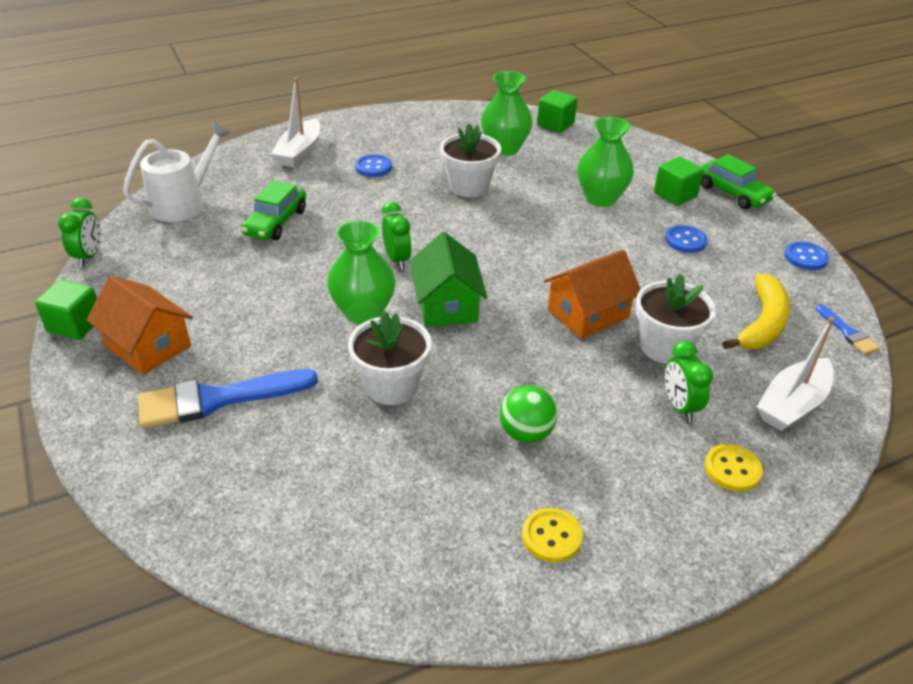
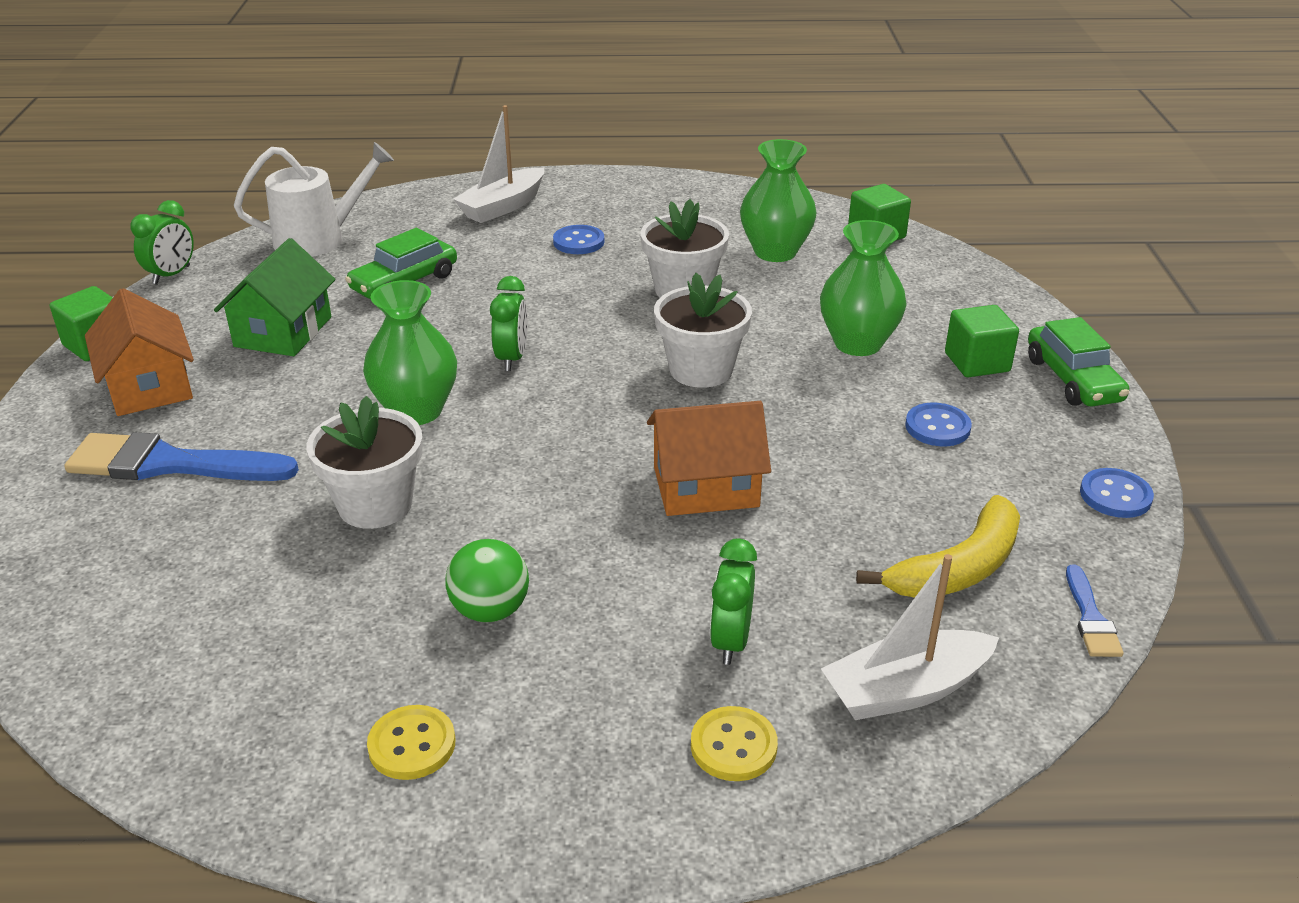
camera: 25 degrees right, 5 degrees down
green house [410,232,487,327] -> green house moved to [214,238,335,356]
white flower pot [635,274,716,364] -> white flower pot moved to [654,273,752,388]

